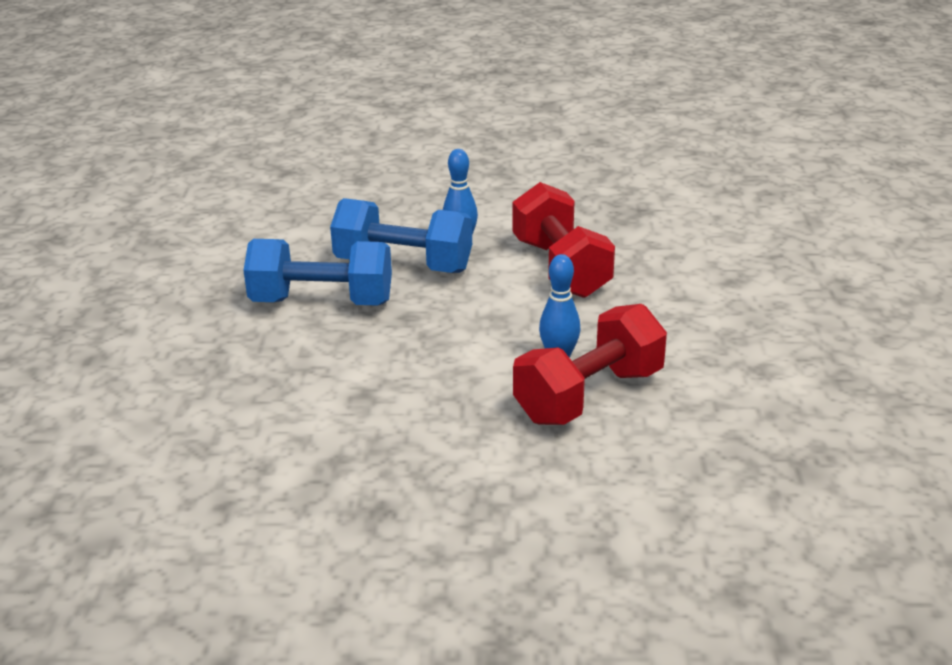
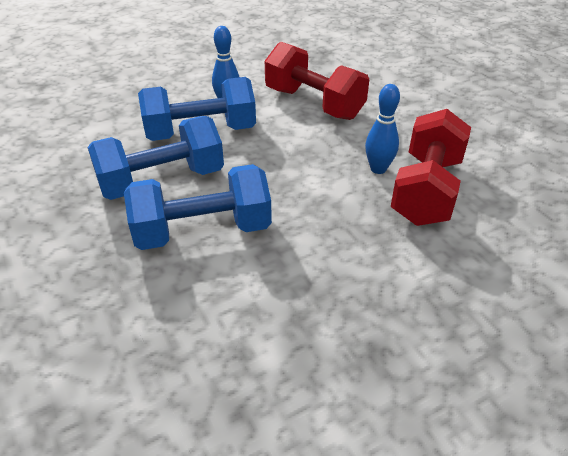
camera: 30 degrees left, 10 degrees up
none -> blue dumbbell [124,164,272,250]

